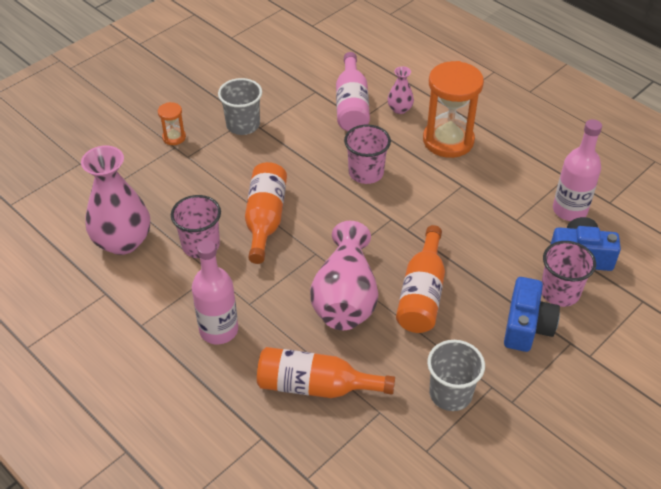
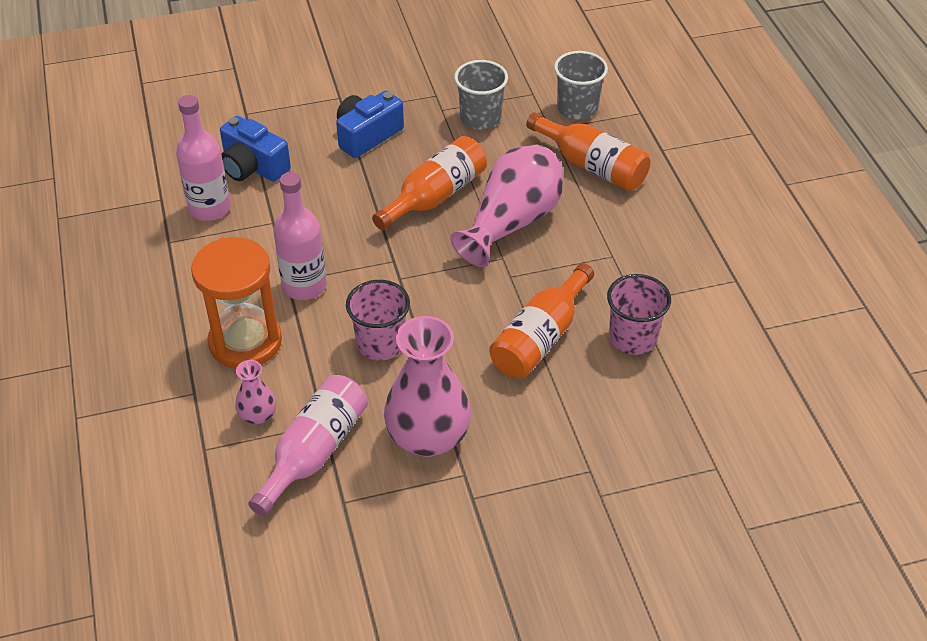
camera: 150 degrees left, 0 degrees up
pink vase [81,146,150,255] -> pink vase moved to [384,316,471,457]
orange hourglass [158,102,186,145] -> none
pink bottle [192,240,238,344] -> pink bottle moved to [273,172,327,300]
grey cup [218,78,262,135] -> grey cup moved to [554,51,608,120]
pink cup [542,241,596,307] -> none

